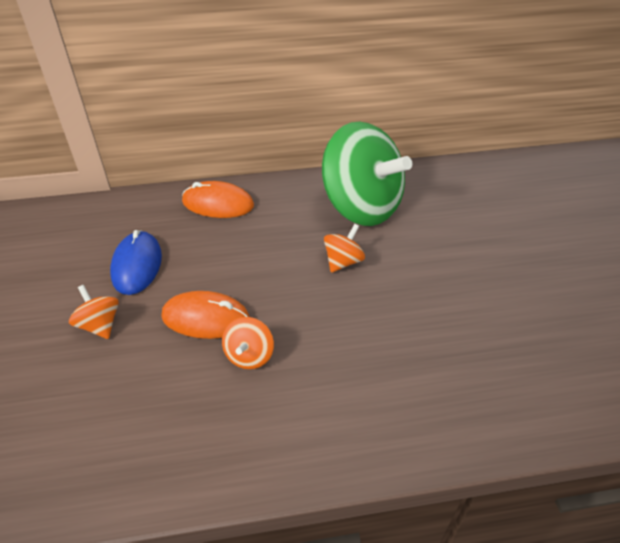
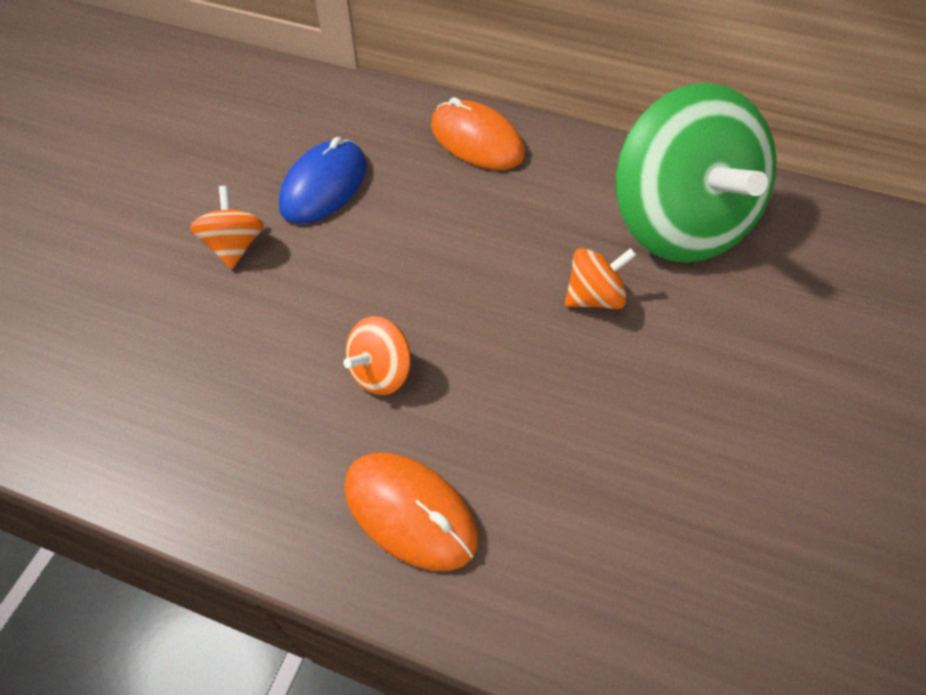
camera: 30 degrees right, 10 degrees up
orange mouse [162,291,250,339] -> orange mouse moved to [344,453,478,571]

